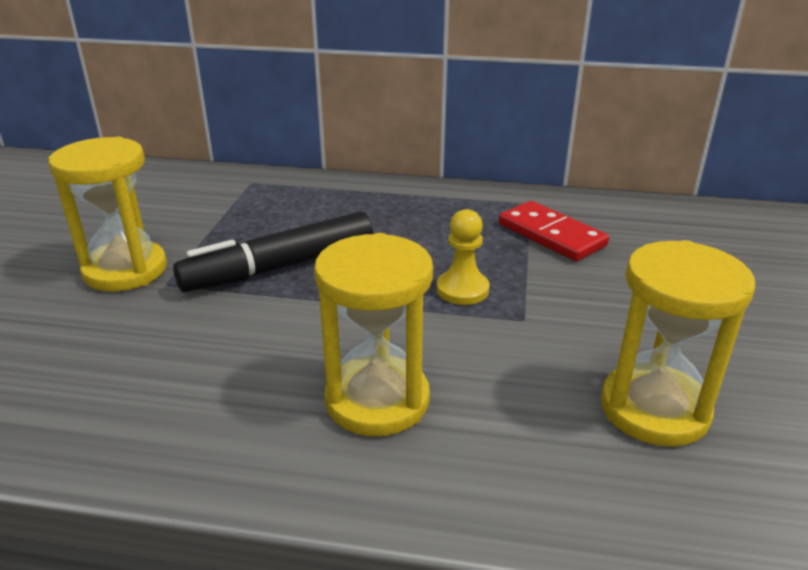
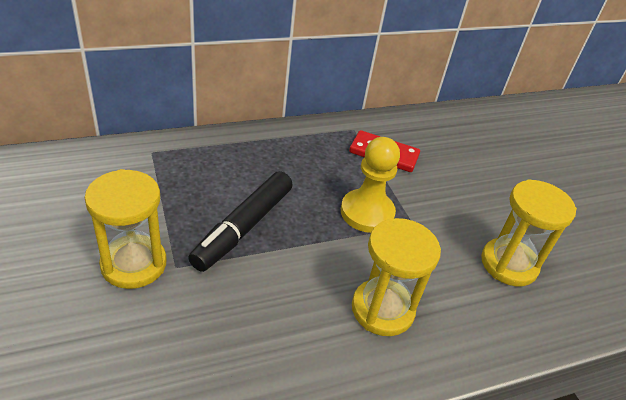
camera: 35 degrees left, 10 degrees up
yellow pawn [437,209,489,305] -> yellow pawn [341,137,400,233], size x1.60

